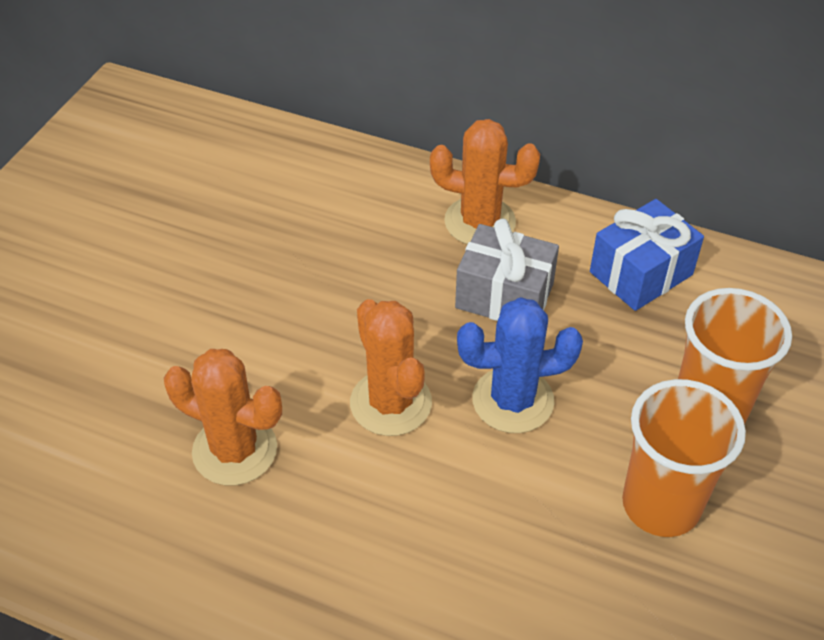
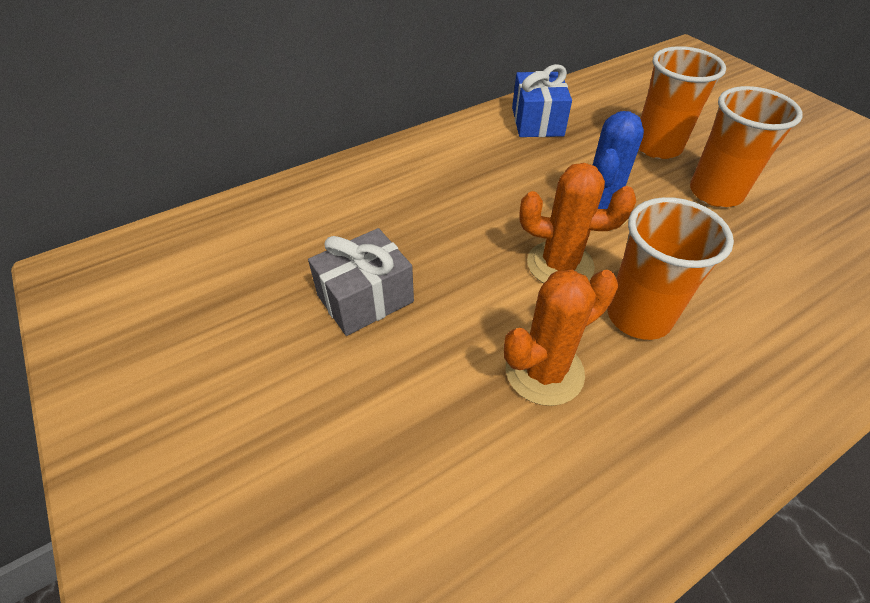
camera: 55 degrees left, 0 degrees up
orange cactus [430,119,540,244] -> none
grey gift [455,219,559,321] -> grey gift moved to [308,228,414,336]
none -> orange cup [607,197,734,340]

